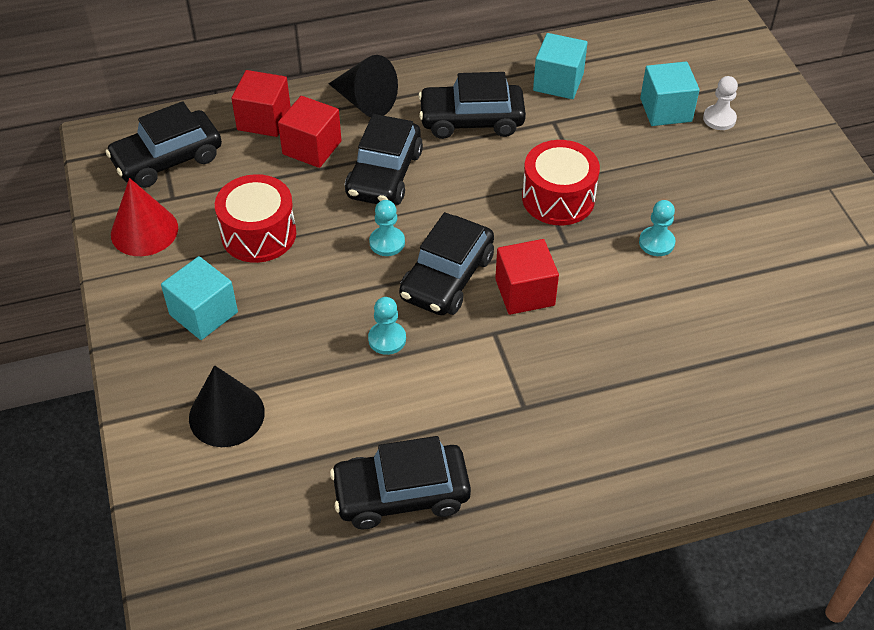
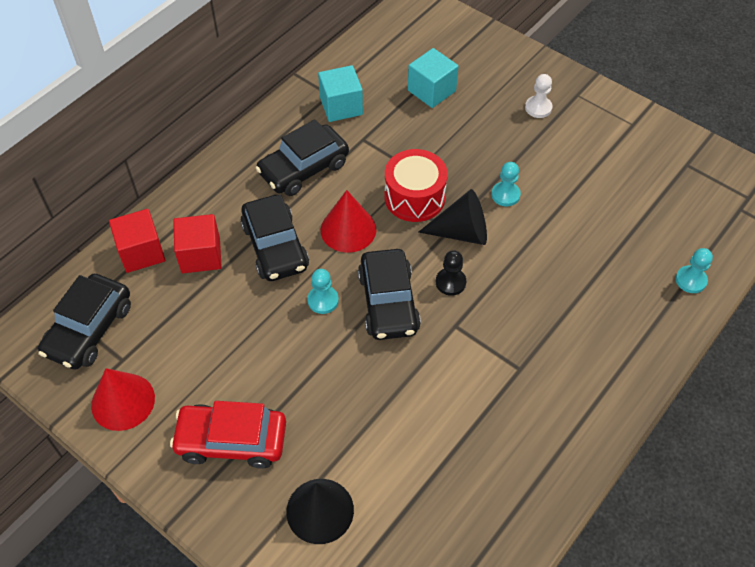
camera: 35 degrees left, 5 degrees up
turquoise cube [161,256,238,340] -> red car [170,401,286,469]
red drum [215,174,296,263] -> none
black cone [329,55,398,117] -> black cone moved to [419,189,487,245]
black car [330,436,471,529] -> none
turquoise pawn [368,297,406,355] -> turquoise pawn moved to [676,248,713,293]
red cube [495,239,559,315] -> black pawn [436,250,466,296]
white pawn [703,76,738,130] -> white pawn moved to [525,74,553,118]
none -> red cone [321,190,376,253]

